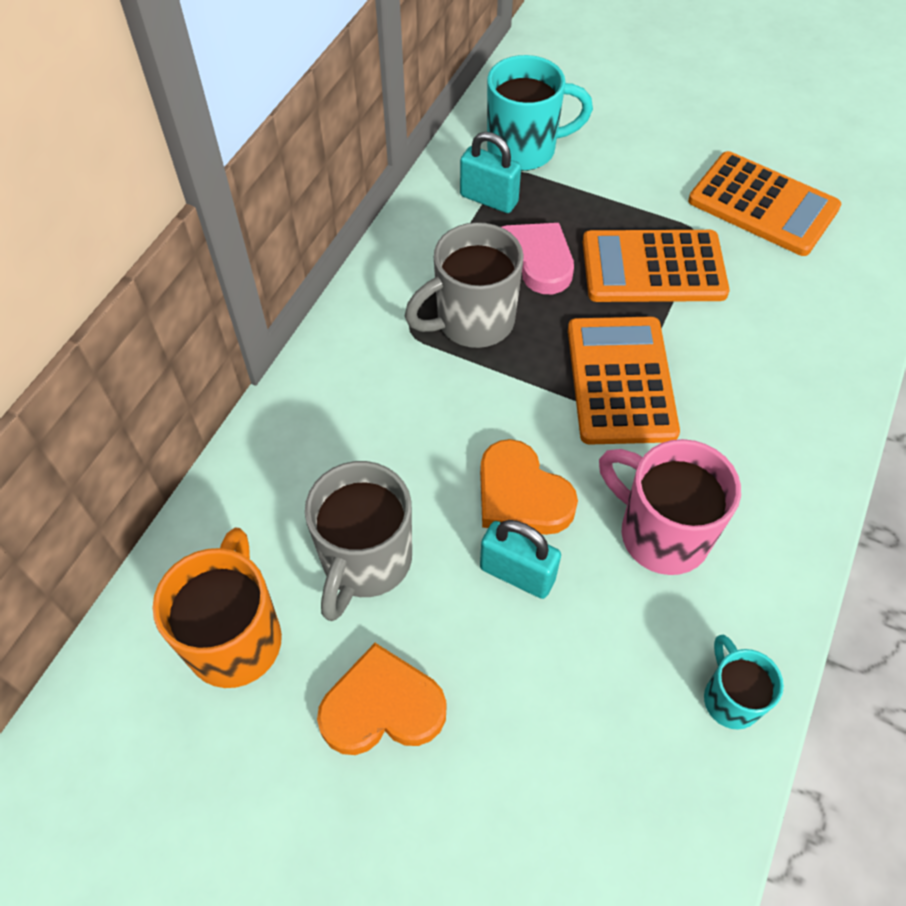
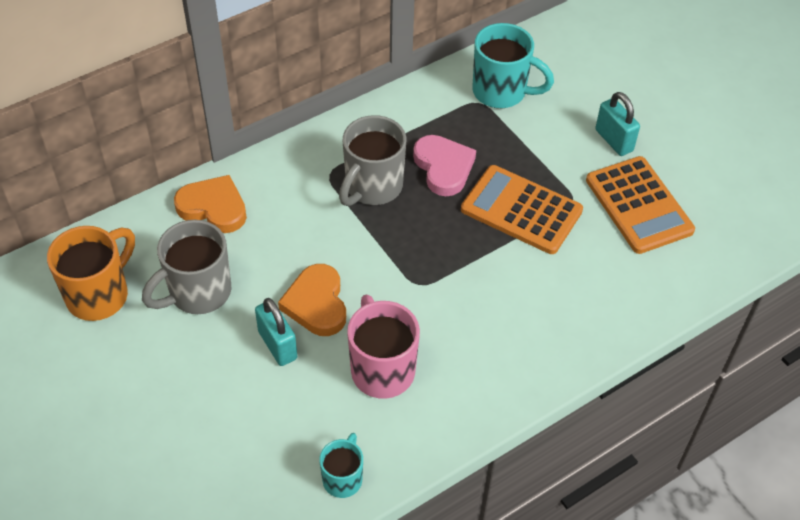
camera: 30 degrees right, 5 degrees down
orange heart [317,643,446,755] -> orange heart moved to [174,175,247,233]
grey mug [405,222,524,348] -> grey mug turned 60 degrees counterclockwise [339,115,406,206]
turquoise padlock [460,132,521,213] -> turquoise padlock moved to [595,92,640,156]
orange calculator [568,317,680,444] -> none

